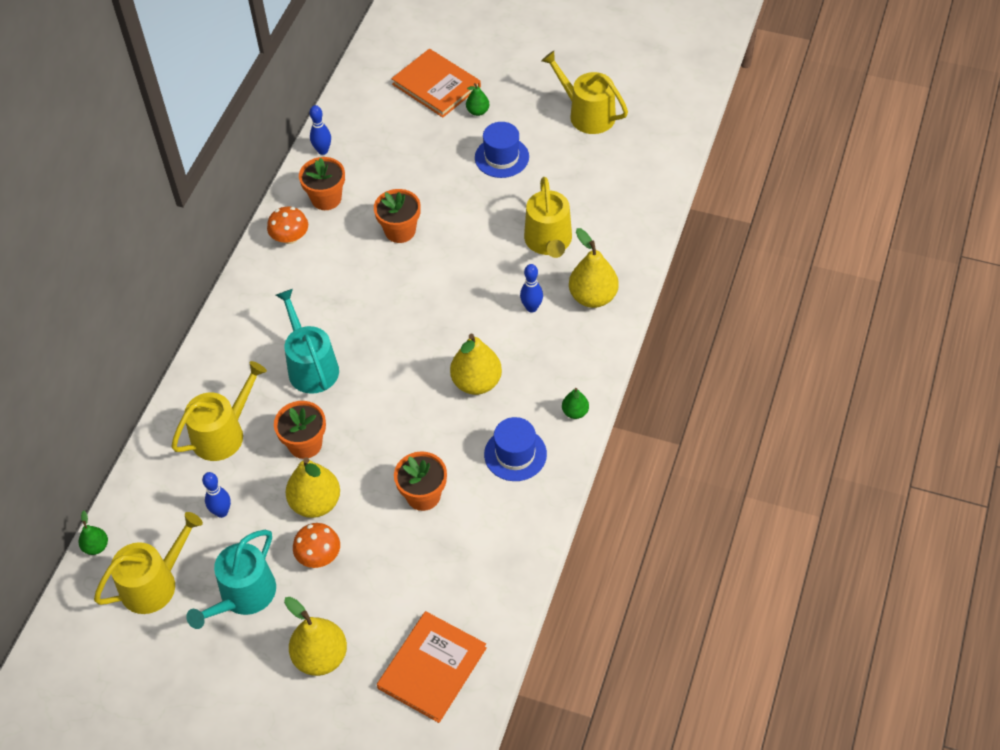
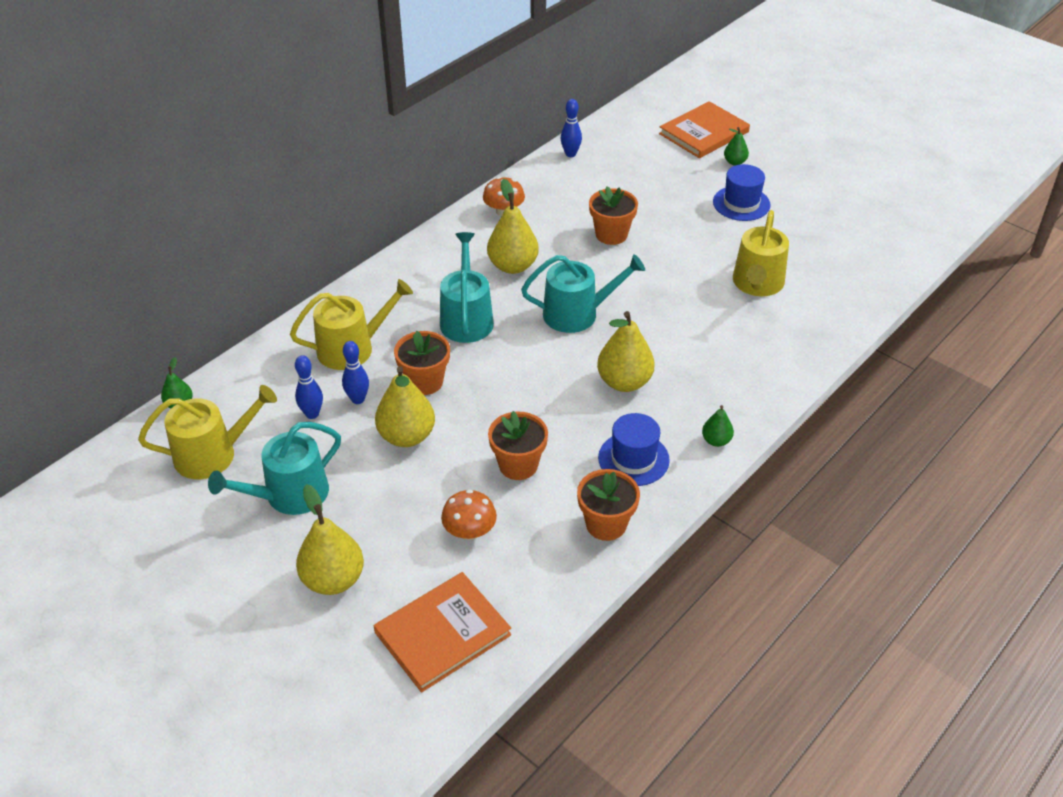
camera: 20 degrees right, 10 degrees down
orange mushroom [293,523,340,568] -> orange mushroom moved to [441,489,497,540]
orange flower pot [299,157,345,210] -> orange flower pot moved to [577,469,640,541]
orange book [391,49,481,118] -> orange book turned 75 degrees clockwise [659,101,750,158]
blue bowling pin [520,264,543,313] -> blue bowling pin moved to [342,341,369,404]
yellow watering can [541,51,628,134] -> none
yellow pear [569,228,619,308] -> yellow pear moved to [487,179,539,274]
none -> turquoise watering can [521,254,645,333]

